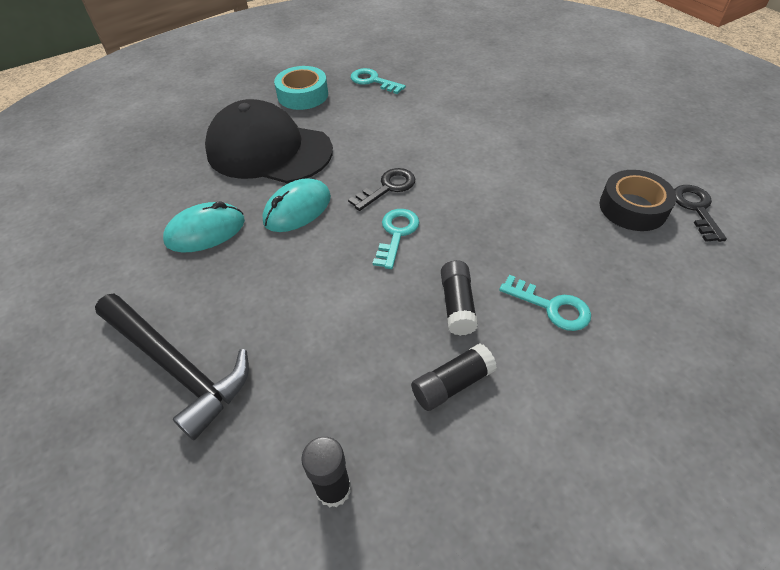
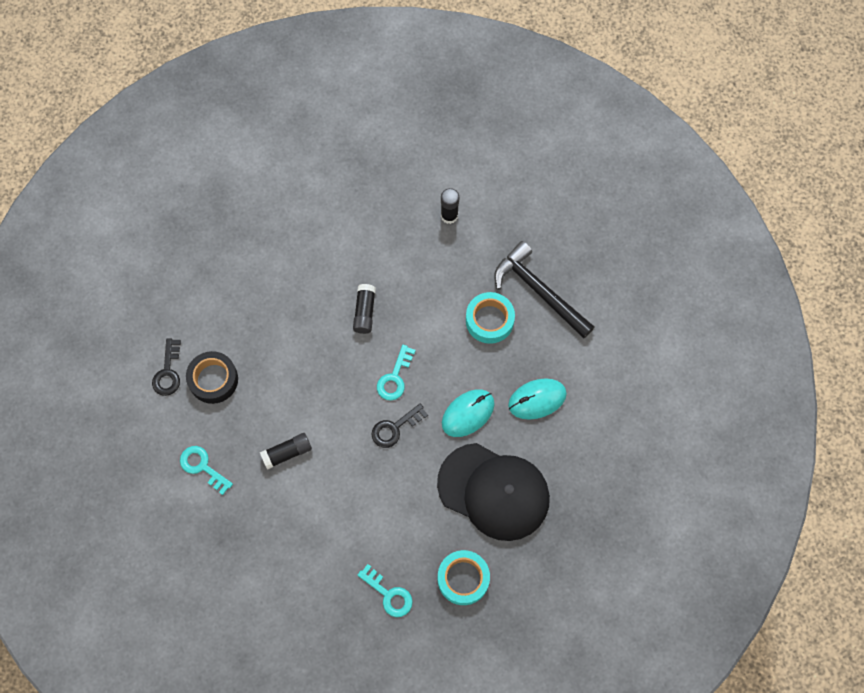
camera: 175 degrees left, 20 degrees up
black glue stick [411,343,497,411] -> black glue stick moved to [260,433,312,470]
turquoise key [499,275,591,331] -> turquoise key moved to [180,446,233,495]
none -> turquoise tape [466,292,515,344]

